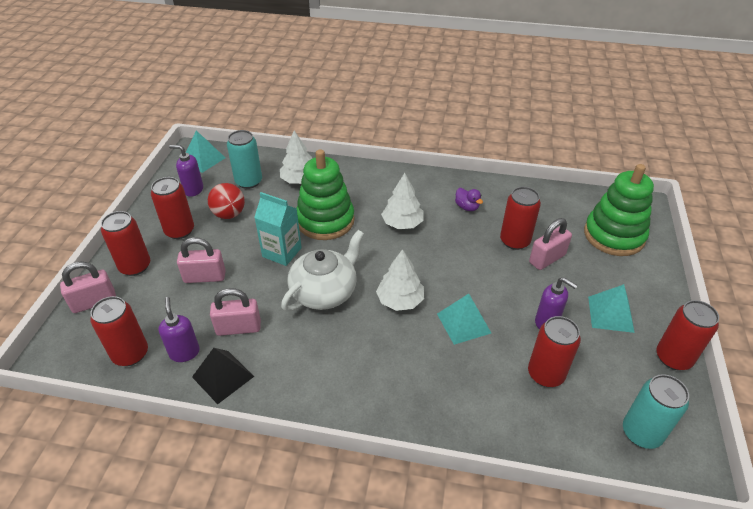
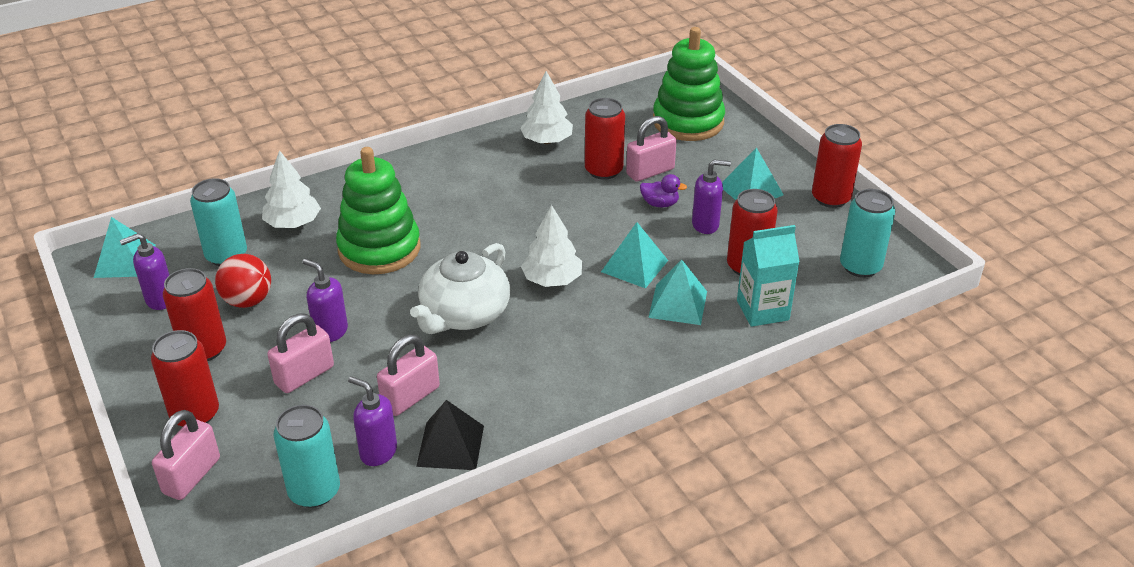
camera: 40 degrees left, 5 degrees down
red can [91,296,148,366] -> turquoise can [274,405,340,508]
turquoise carton [254,192,302,266] -> turquoise carton moved to [737,225,800,327]
white teapot [281,230,364,312] -> white teapot turned 150 degrees counterclockwise [410,243,510,334]
white tree [381,173,423,229] -> white tree moved to [520,71,573,144]
purple duck [455,188,483,211] -> purple duck moved to [640,174,687,207]
pink padlock [529,218,572,270] -> pink padlock turned 45 degrees clockwise [626,116,677,182]
none -> purple soap dispenser [303,259,348,342]
none -> turquoise pyramid [648,260,707,325]

